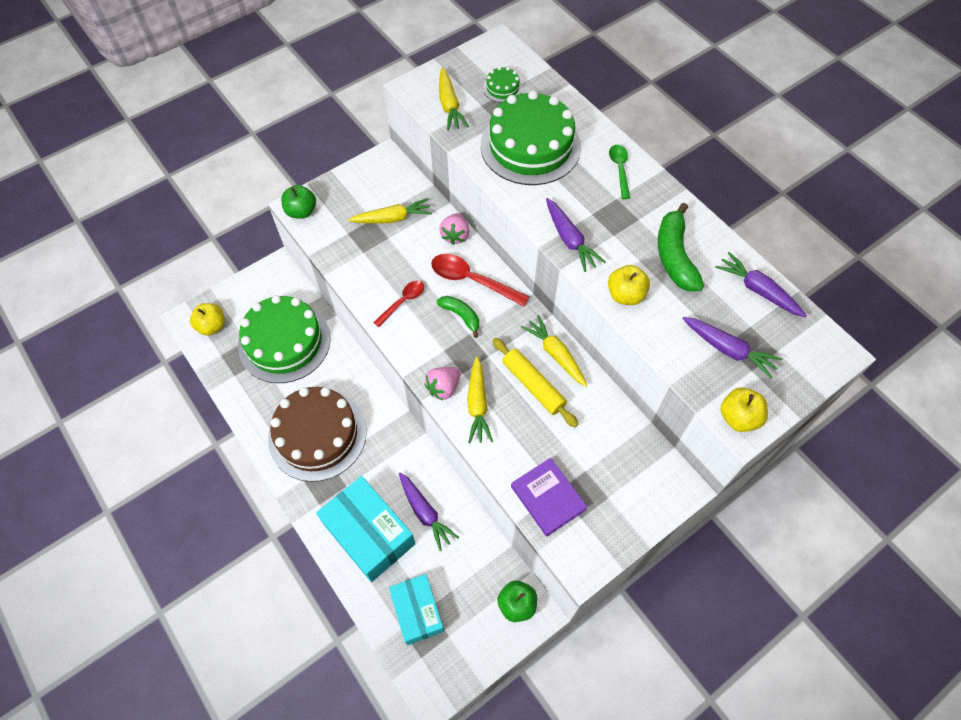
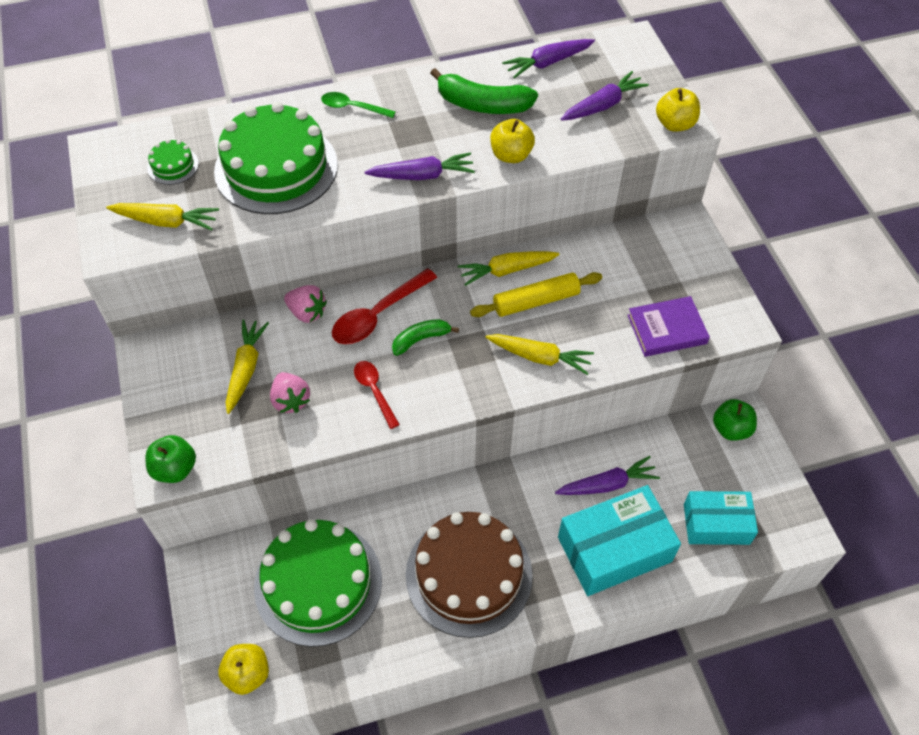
camera: 70 degrees left, 5 degrees down
pink strawberry [425,367,460,400] -> pink strawberry moved to [270,372,310,413]

